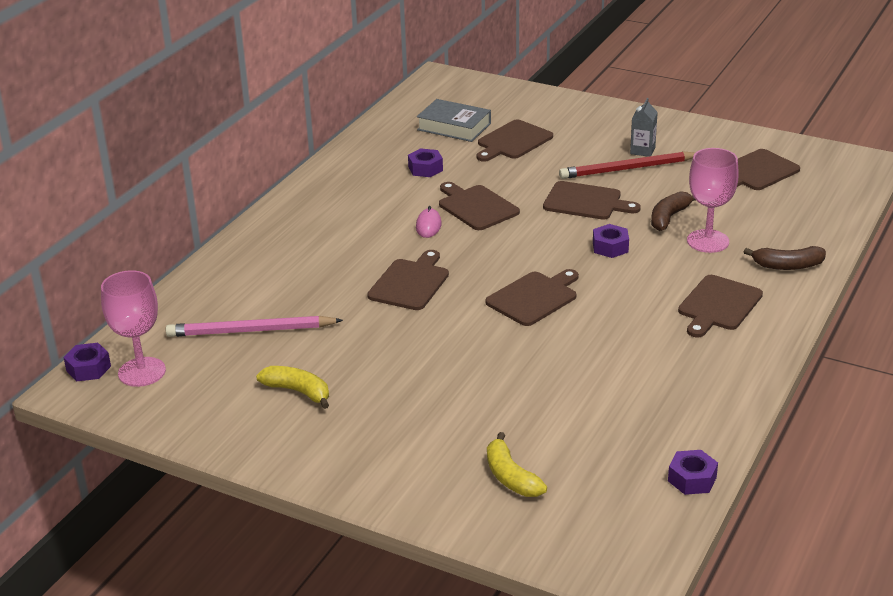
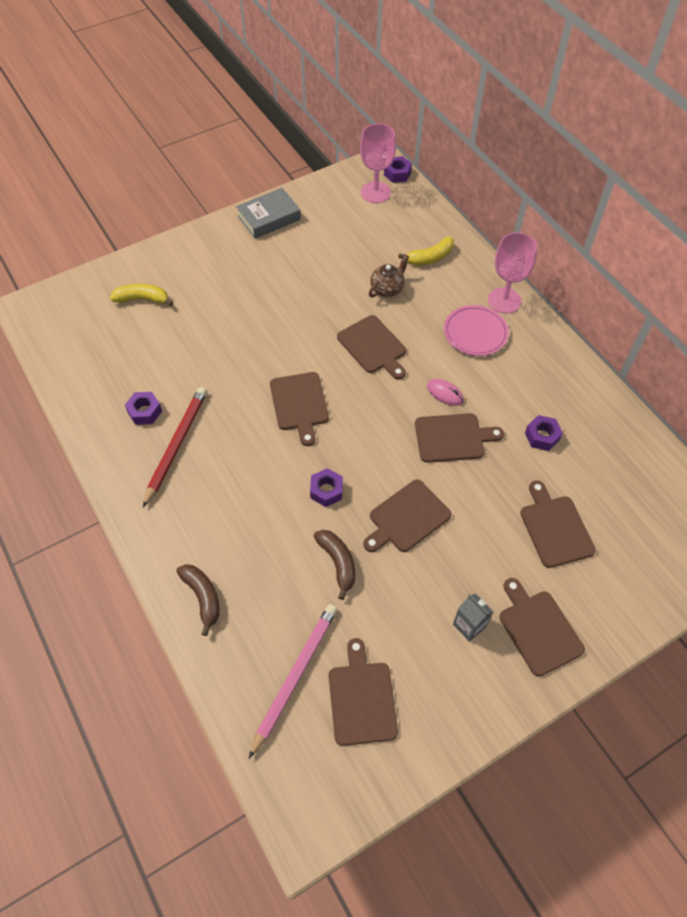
camera: 120 degrees right, 25 degrees up
pink pencil [166,316,343,337] -> pink pencil moved to [249,604,337,759]
yellow banana [256,366,329,409] -> yellow banana moved to [398,237,454,265]
grey book [417,99,491,142] -> grey book moved to [236,188,301,239]
red pencil [559,151,696,179] -> red pencil moved to [143,387,207,507]
purple nut [668,450,718,495] -> purple nut moved to [125,392,162,425]
brown cutting board [678,275,763,337] -> brown cutting board moved to [500,578,585,677]
pink goblet [687,148,739,253] -> pink goblet moved to [488,232,537,314]
brown banana [744,246,826,270] -> brown banana turned 120 degrees clockwise [176,564,220,636]
none -> brown teapot [369,255,409,297]
none -> pink plate [444,305,509,356]

